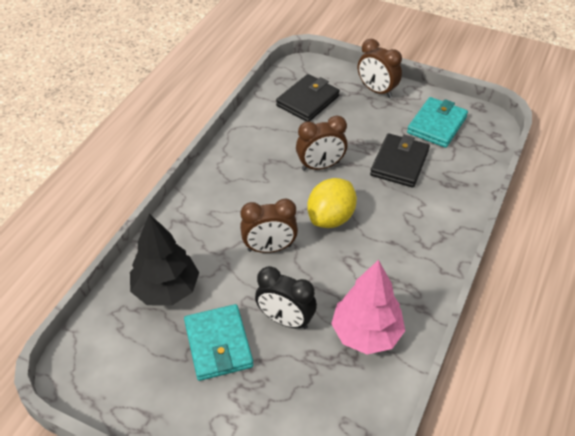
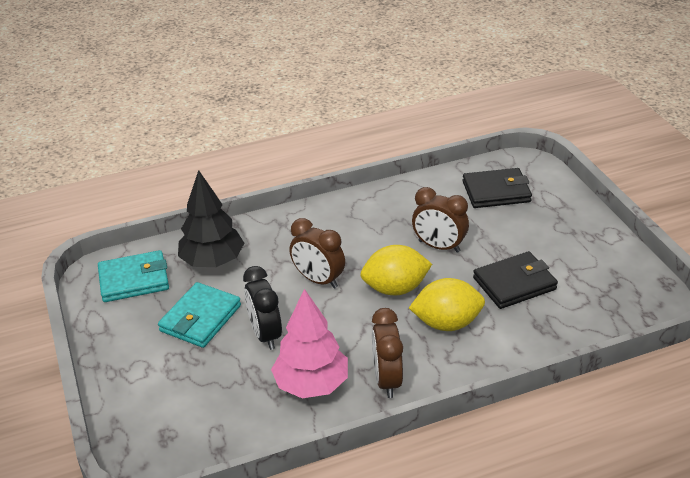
camera: 45 degrees right, 10 degrees down
brown clock [358,39,402,98] -> brown clock moved to [372,308,403,398]
turquoise wallet [407,97,468,148] -> turquoise wallet moved to [98,250,169,302]
none -> yellow lemon [409,278,485,331]

